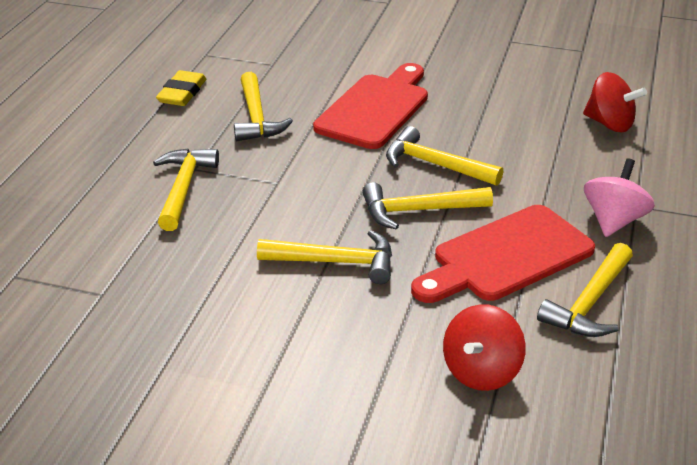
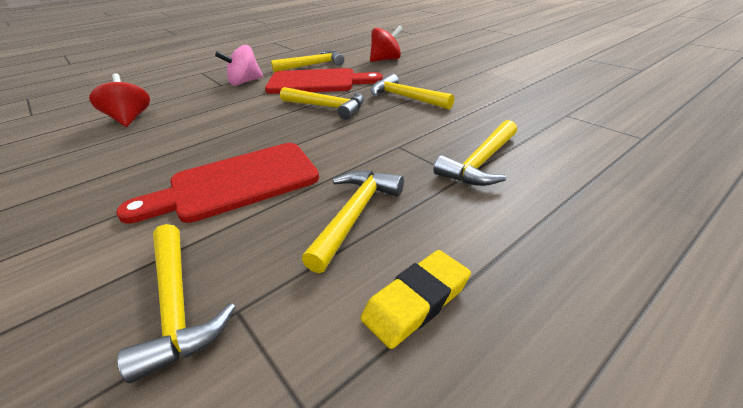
camera: 145 degrees left, 0 degrees up
yellow hammer [386,126,503,186] -> yellow hammer moved to [118,224,236,383]

